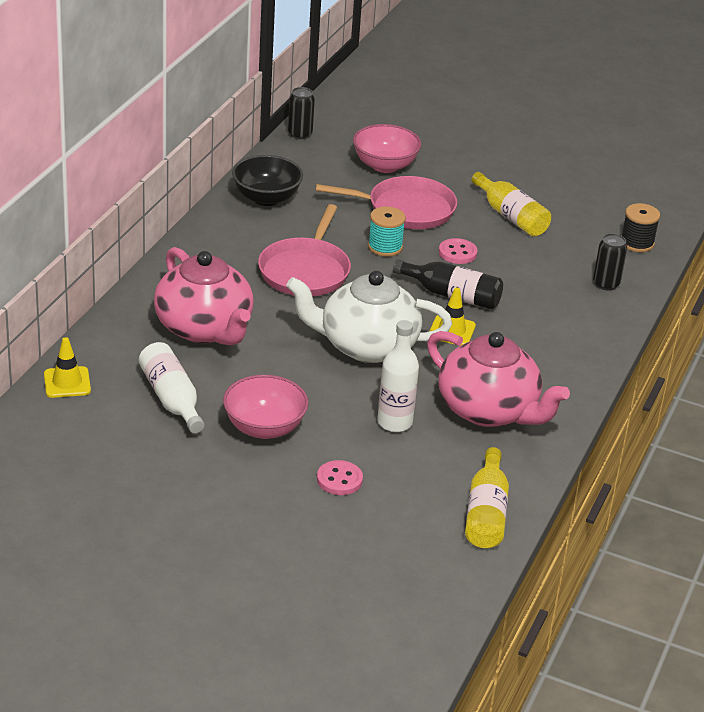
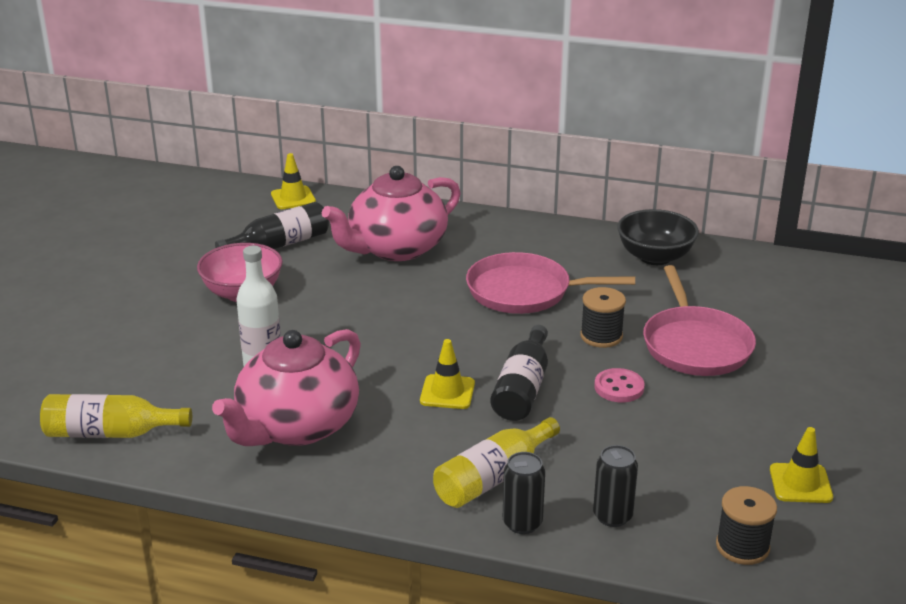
camera: 85 degrees right, 5 degrees down
white bottle [139,342,204,433] -> black bottle [215,202,329,249]
white teapot [286,271,452,363] -> none
black can [288,87,315,139] -> black can moved to [503,452,545,534]
pink button [317,460,363,495] -> none
pink bowl [353,124,421,173] -> none
turquoise spool [368,207,406,257] -> black spool [580,287,626,348]
yellow bottle [471,172,551,236] -> yellow bottle moved to [433,417,560,508]
none -> yellow traffic cone [770,427,833,503]

